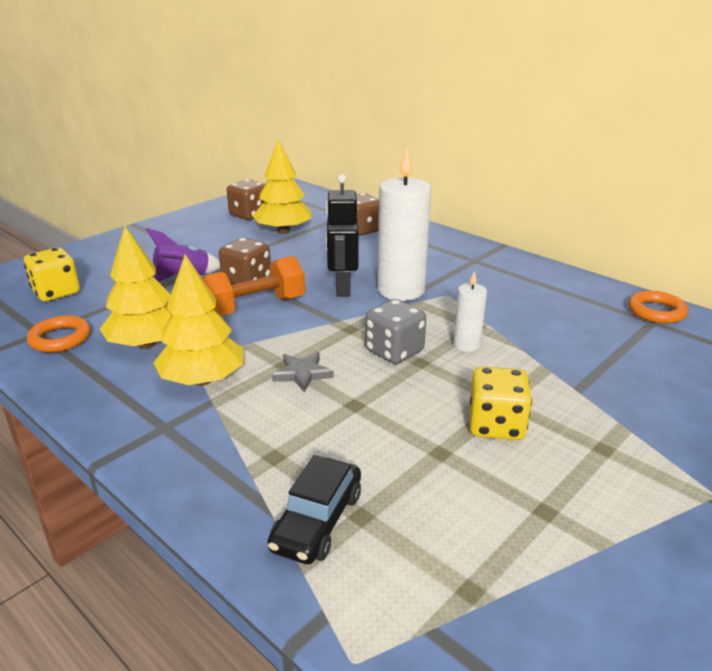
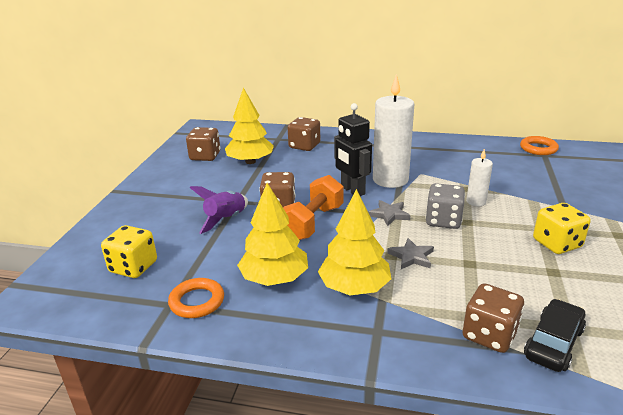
camera: 30 degrees left, 0 degrees up
black car [267,455,361,564] -> black car turned 135 degrees counterclockwise [524,299,586,372]
none -> grey star [368,200,410,226]
none -> brown dice [463,283,524,353]

